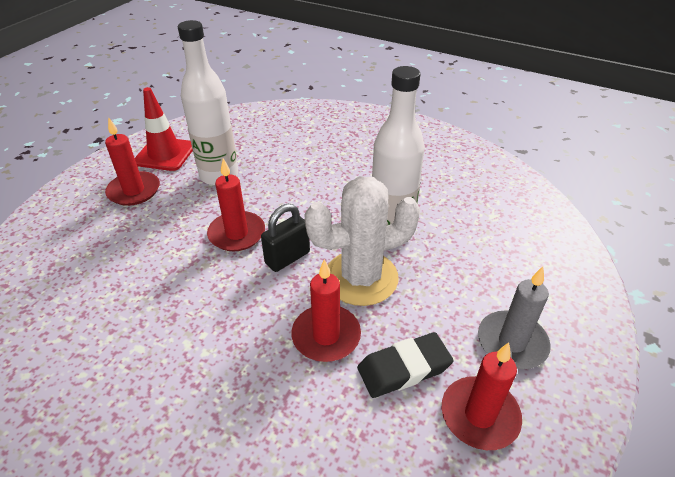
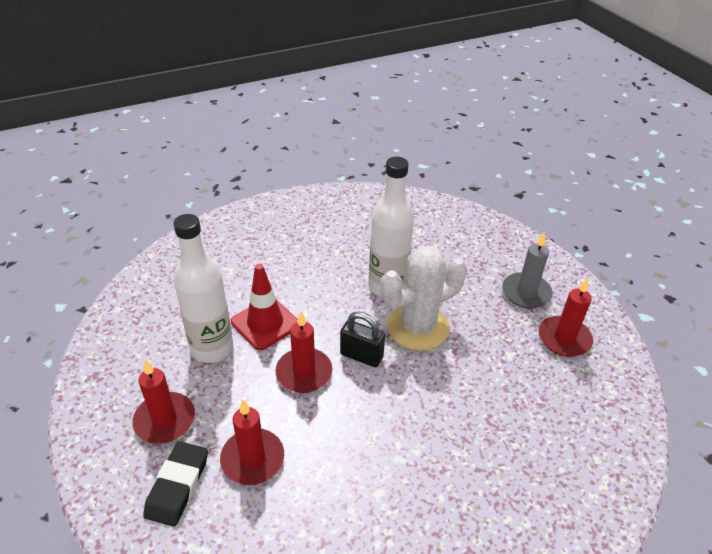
camera: 55 degrees left, 0 degrees up
red traffic cone [135,87,193,171] -> red traffic cone moved to [231,264,297,350]
black padlock [261,204,310,272] -> black padlock turned 60 degrees counterclockwise [340,312,385,367]
red candle [291,259,361,362] -> red candle moved to [220,400,284,485]
white cactus [304,176,420,306] -> white cactus turned 45 degrees clockwise [381,246,467,351]
black eraser [357,332,454,398] -> black eraser moved to [143,441,208,527]

